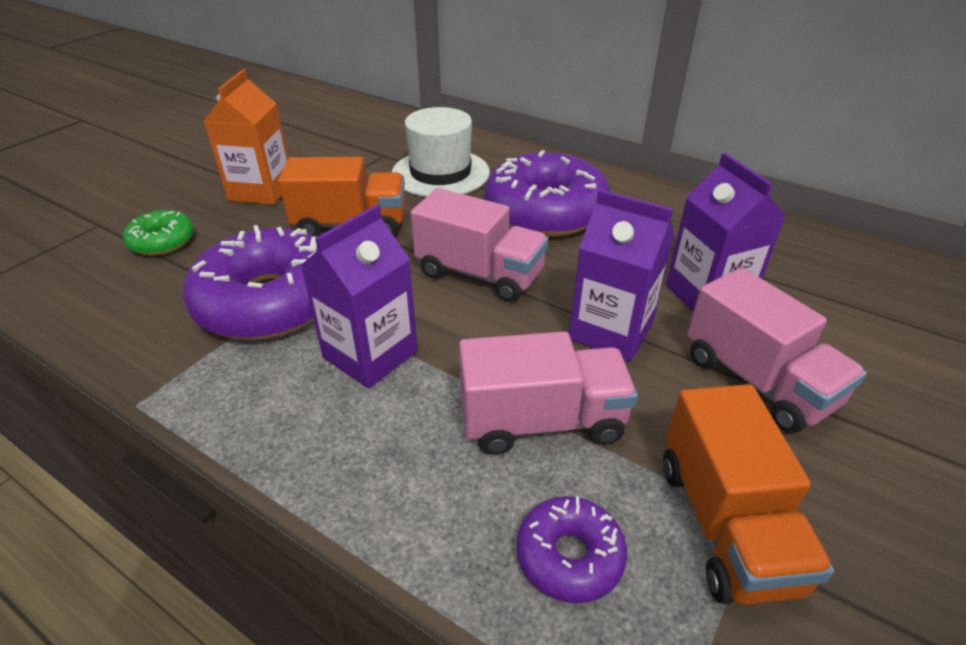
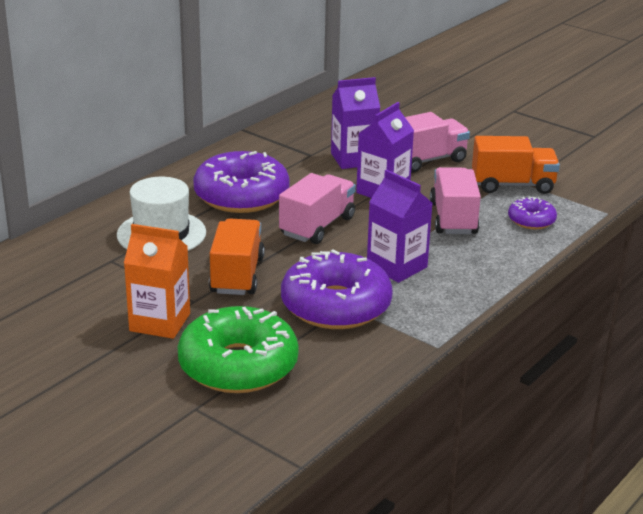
camera: 85 degrees left, 10 degrees down
green donut [123,210,194,256] -> green donut [177,306,299,393], size x2.04

